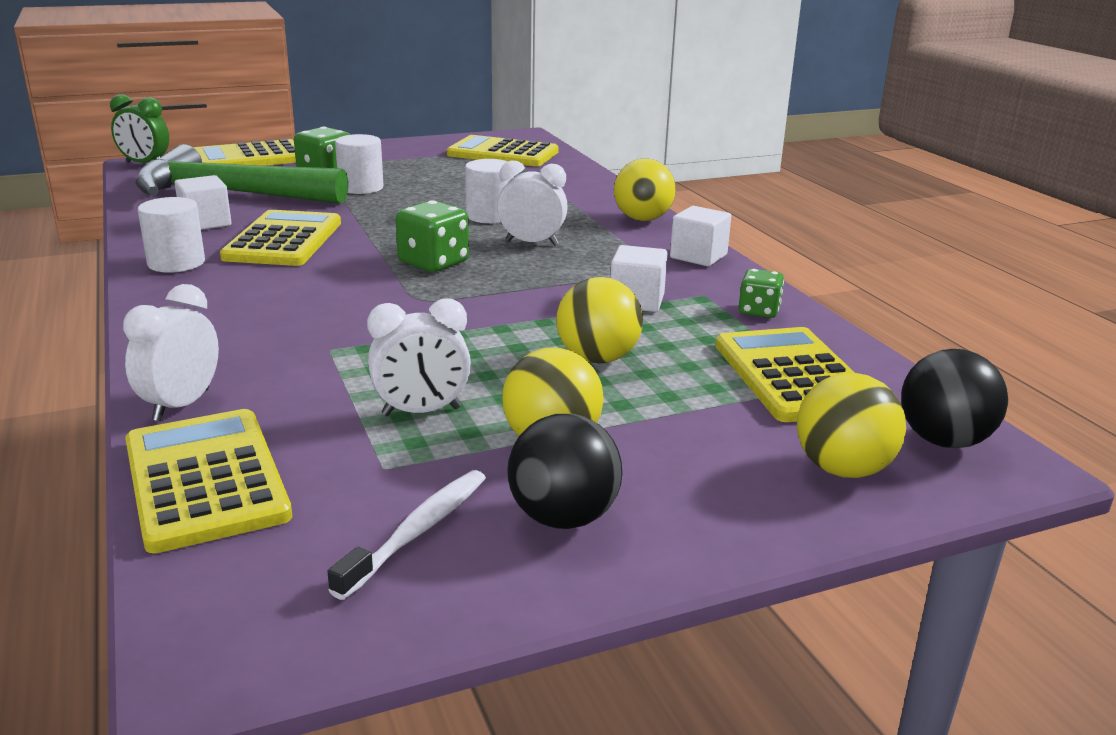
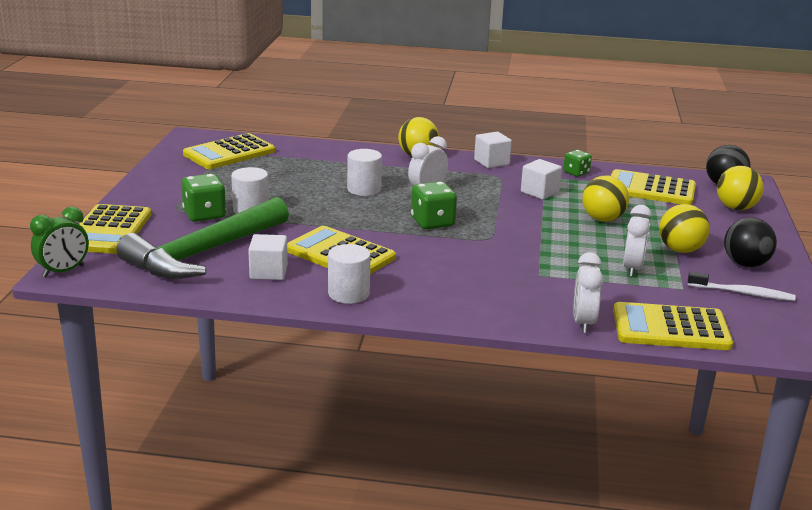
camera: 60 degrees left, 0 degrees up
white clock [123,284,219,421] -> white clock turned 45 degrees clockwise [573,252,603,333]
white toothbrush [327,470,486,600] -> white toothbrush turned 135 degrees clockwise [688,272,796,301]

